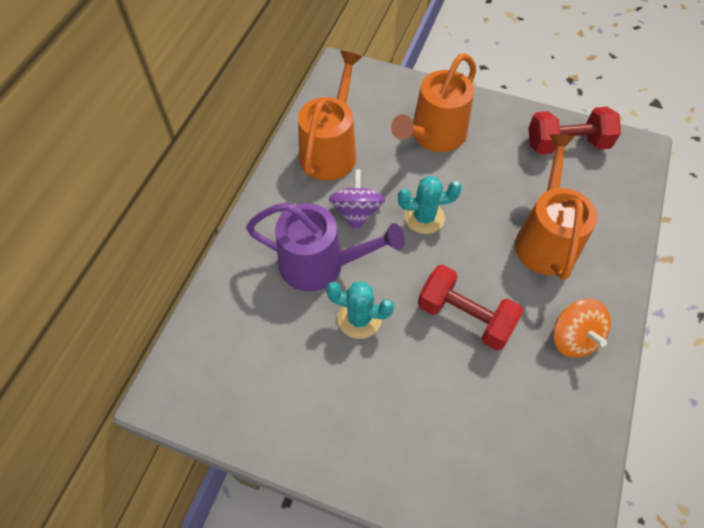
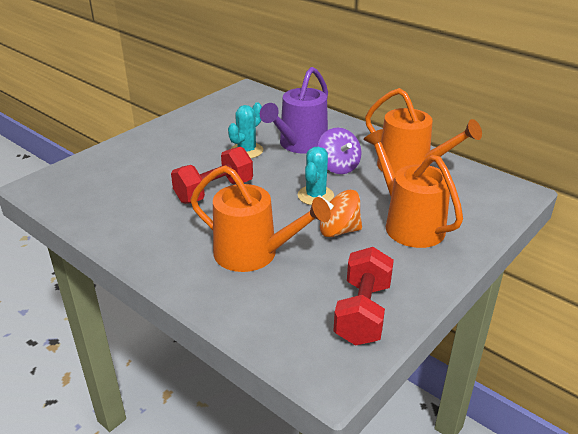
camera: 110 degrees right, 25 degrees down
purple spinning top [329,169,385,231] -> purple spinning top turned 45 degrees clockwise [318,128,362,174]
orange spinning top [553,299,611,358] -> orange spinning top moved to [317,190,362,237]

